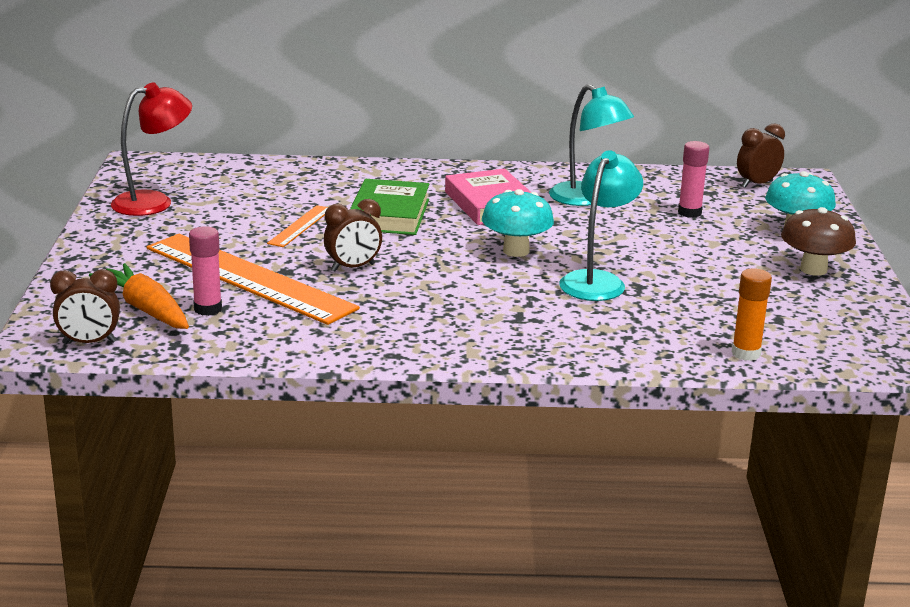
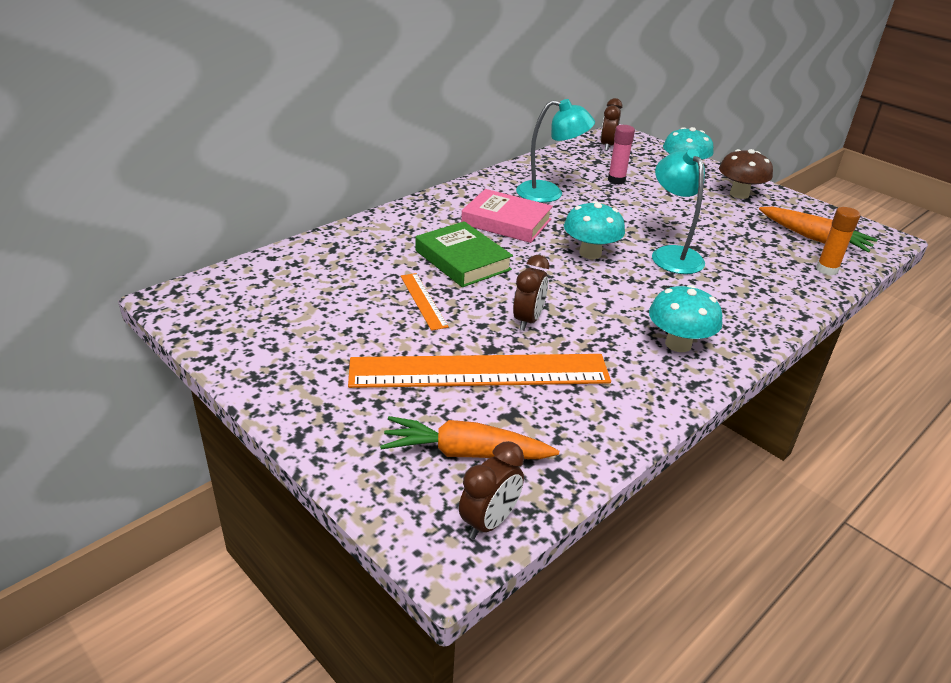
camera: 45 degrees left, 10 degrees up
red lamp [111,82,192,216] -> none
pink glue stick [189,226,222,316] -> none
none -> turquoise mushroom [649,285,722,352]
none -> orange carrot [759,207,878,252]

